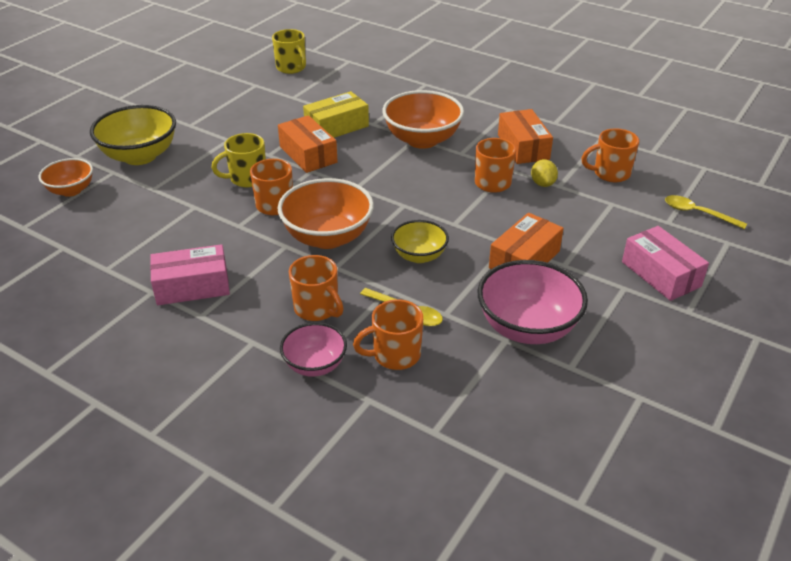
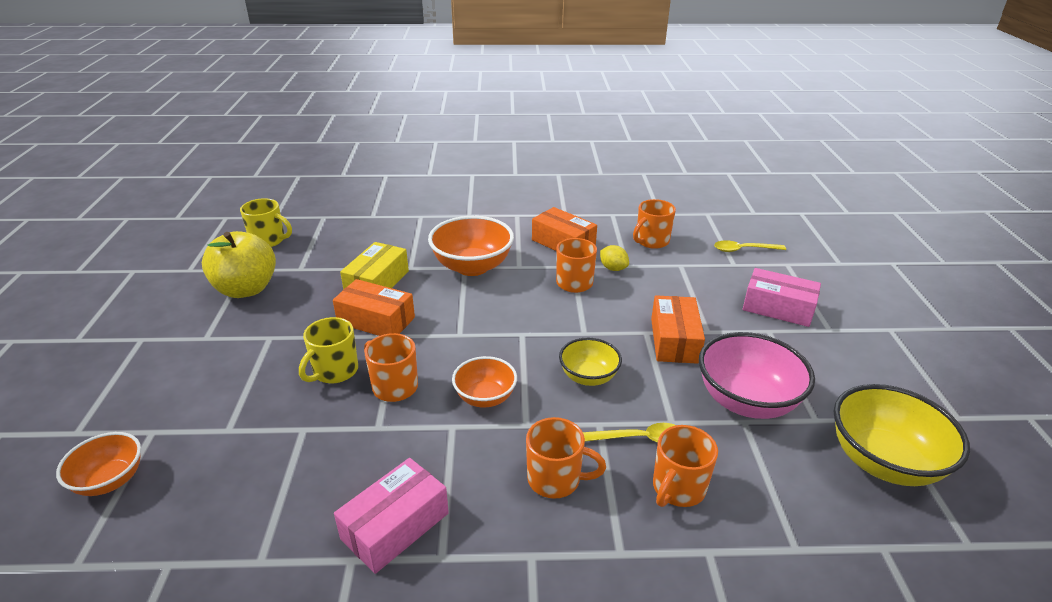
camera: 35 degrees left, 5 degrees down
yellow bowl [90,105,176,165] -> yellow bowl moved to [834,384,970,486]
orange bowl [278,178,374,249] -> orange bowl [452,356,517,407], size x0.59
pink bowl [280,322,347,377] -> none
none -> yellow apple [202,231,276,298]

